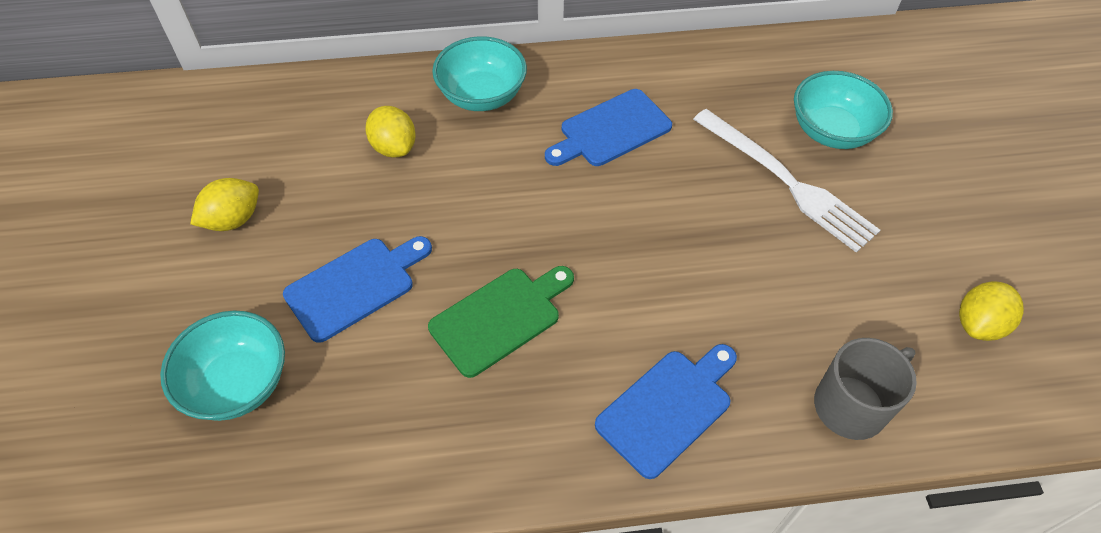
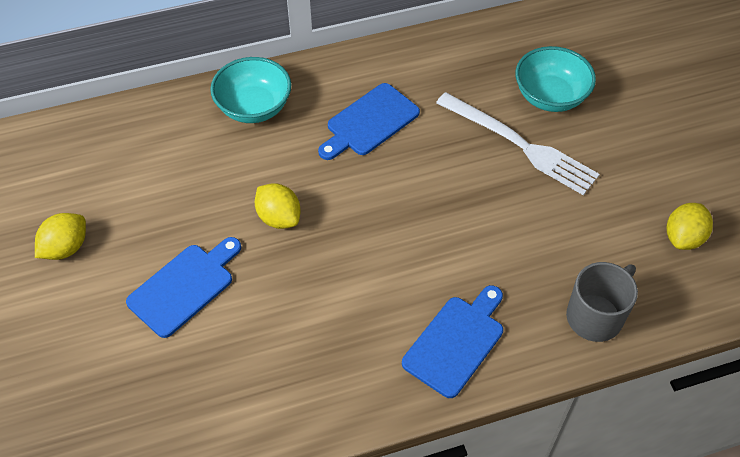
camera: 10 degrees left, 0 degrees up
turquoise bowl [160,310,285,421] -> none
yellow lemon [365,106,416,158] -> yellow lemon moved to [255,183,301,229]
green cutting board [428,266,574,378] -> none

